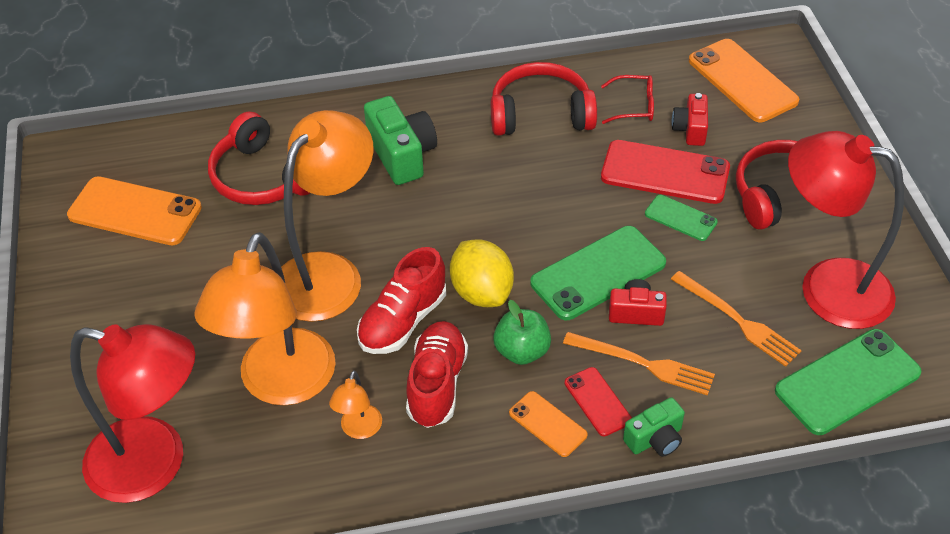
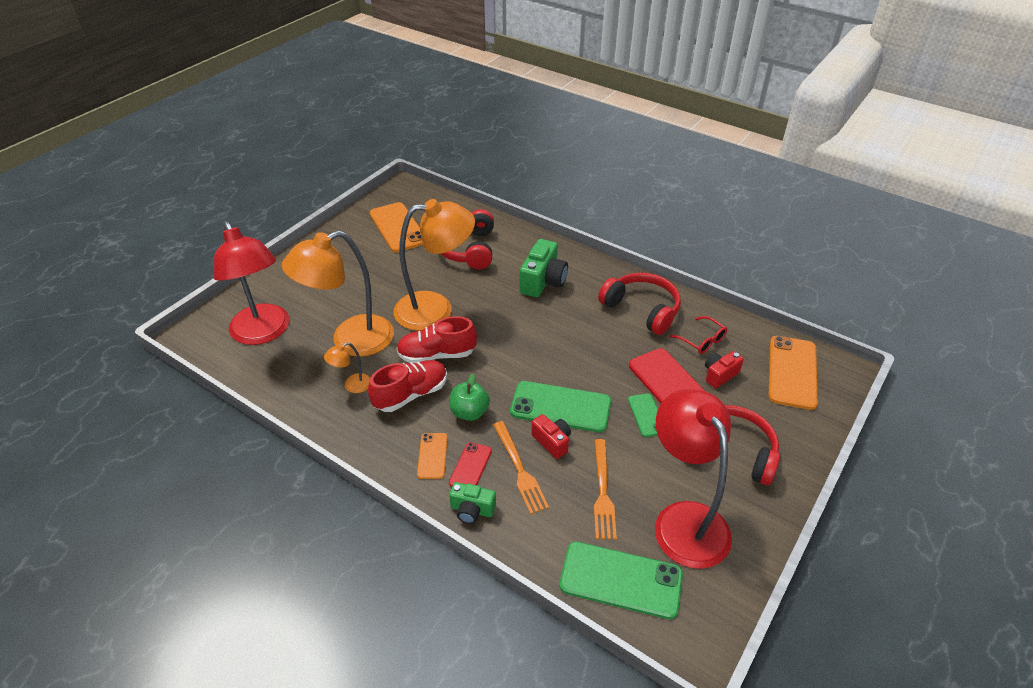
camera: 45 degrees right, 5 degrees down
yellow lemon [450,239,514,307] -> none

